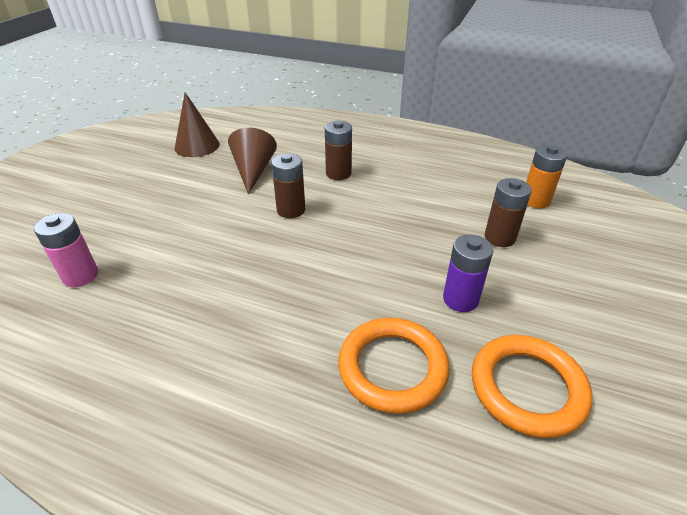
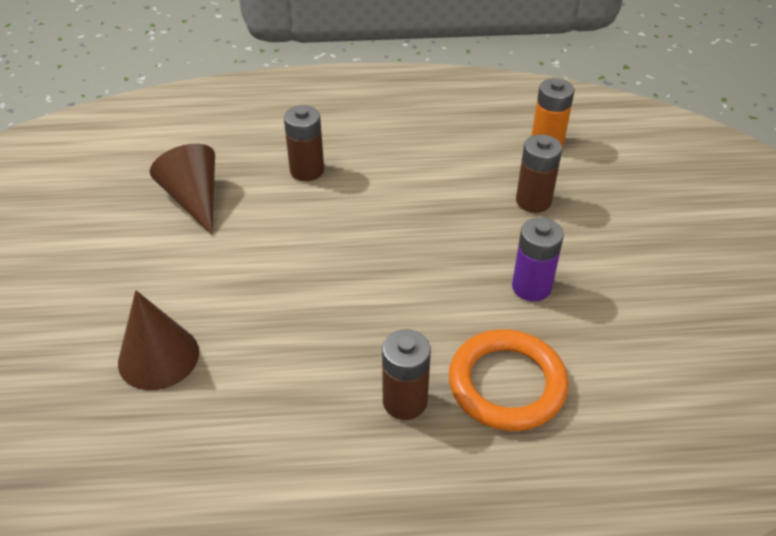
camera: 25 degrees left, 5 degrees up
pink battery [34,213,98,287] -> none
brown cone [175,92,220,157] -> brown cone moved to [118,290,199,390]
brown battery [271,153,305,218] -> brown battery moved to [382,329,431,420]
orange ring [472,335,593,438] -> none

